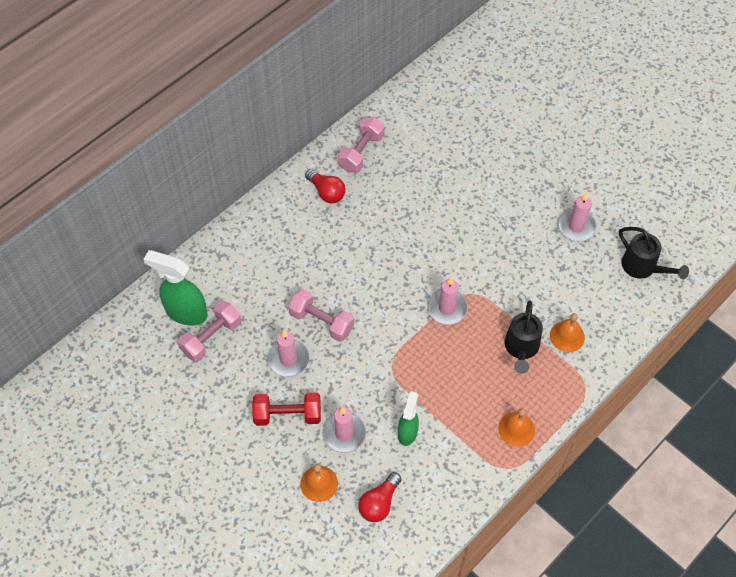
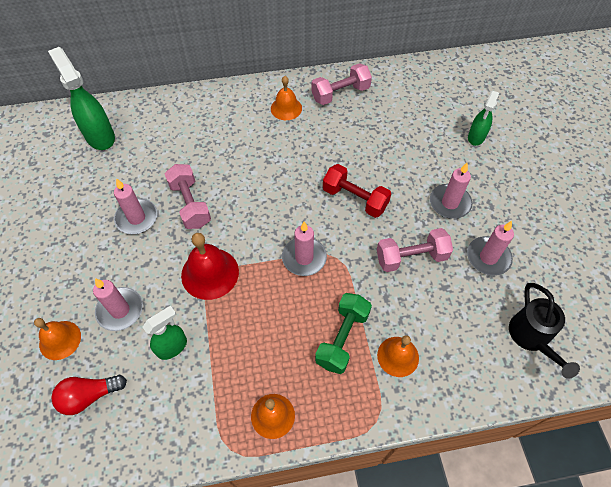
camera: 35 degrees right, 0 degrees up
pink dumbbell [178,301,241,362] -> pink dumbbell moved to [377,228,453,272]
red dumbbell [252,393,321,426] -> red dumbbell moved to [323,164,391,218]
red light bulb [305,169,346,203] -> orange bell [271,76,302,120]
black watering can [505,300,543,374] -> green dumbbell [315,293,372,374]
none -> red bell [181,233,239,300]
none -> pink candle [430,163,472,219]
none -> green spray bottle [468,91,499,146]

